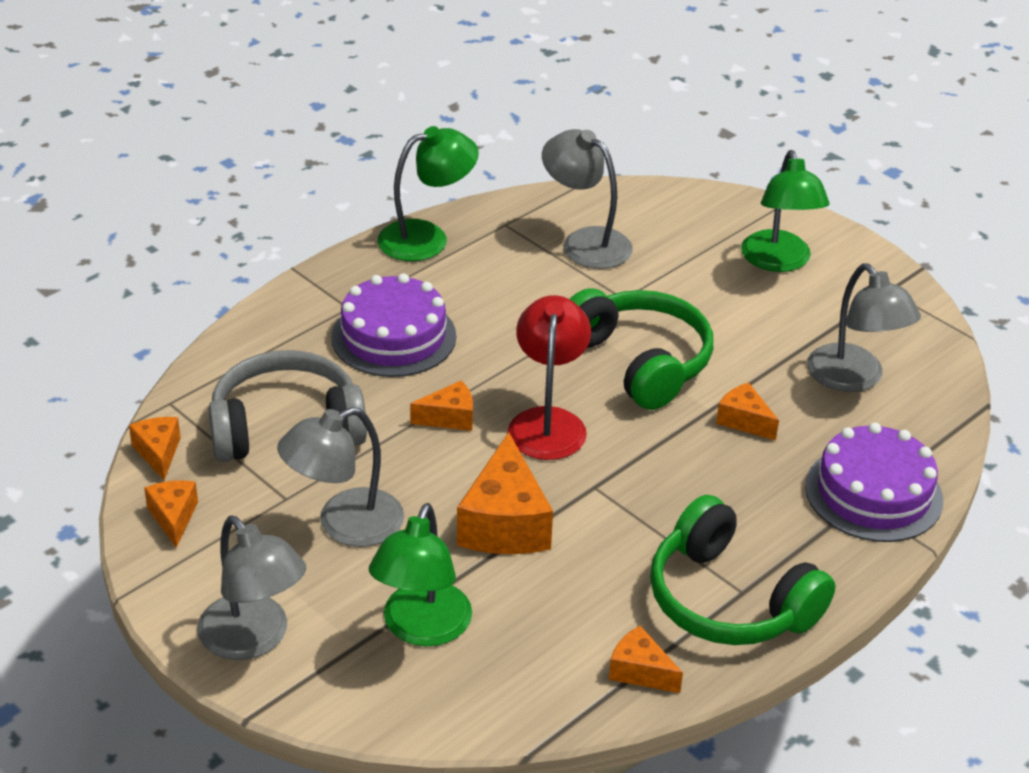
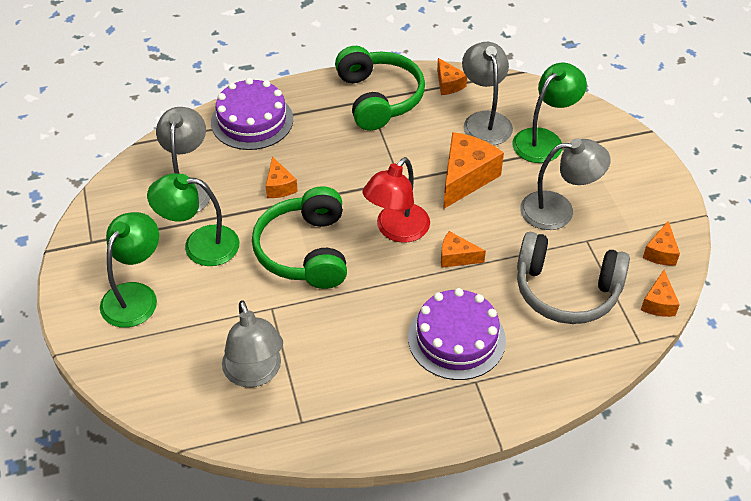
camera: 150 degrees left, 10 degrees up
grey lamp [197,516,306,660] -> grey lamp moved to [462,42,513,145]
green lamp [378,126,479,261] -> green lamp moved to [147,173,239,266]

